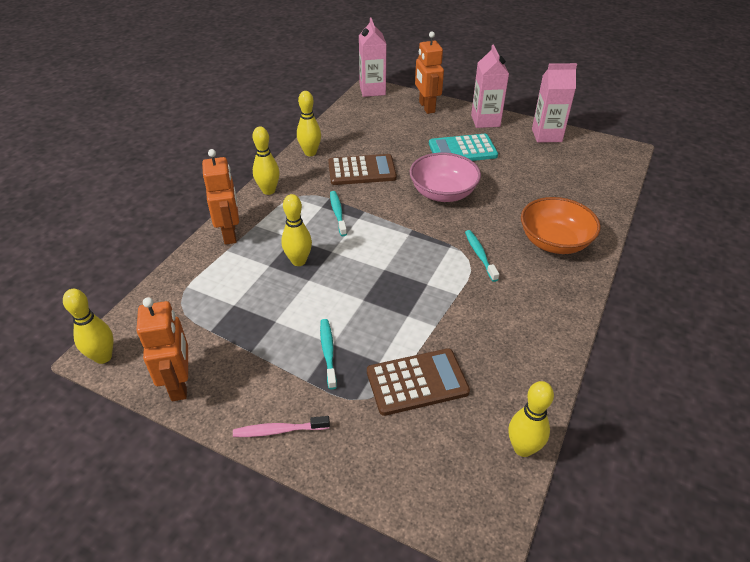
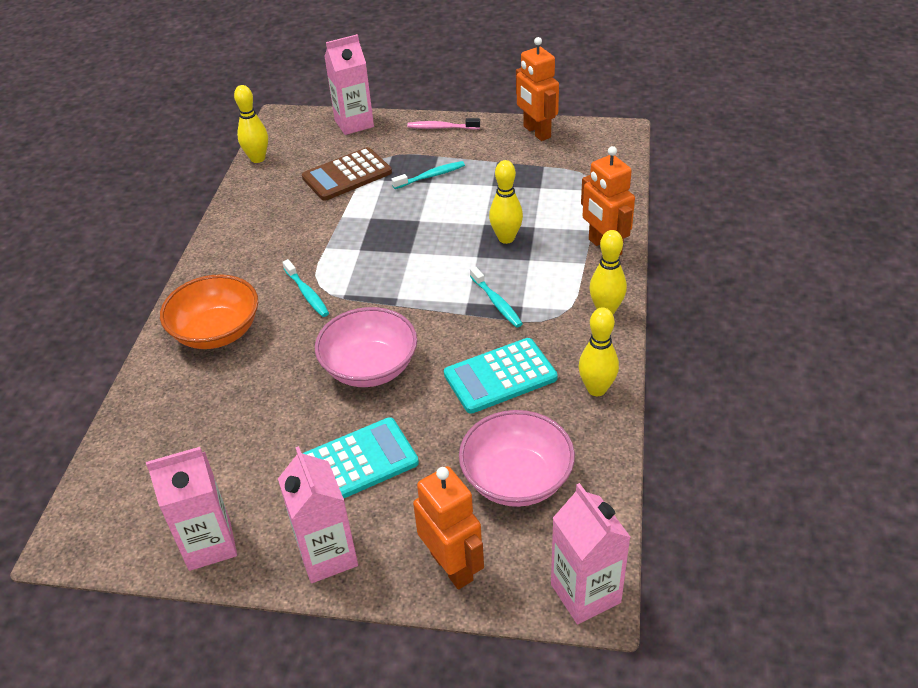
camera: 165 degrees right, 0 degrees up
yellow bowling pin [63,289,114,364] -> none
pink toothbrush [233,416,330,437] -> pink toothbrush turned 150 degrees counterclockwise [407,118,480,130]
turquoise toothbrush [320,319,337,389] -> turquoise toothbrush turned 90 degrees counterclockwise [392,161,465,189]
brown calculator [328,154,397,185] -> turquoise calculator [444,338,558,414]
none -> pink carton [324,34,374,135]
none -> pink bowl [459,410,575,507]

